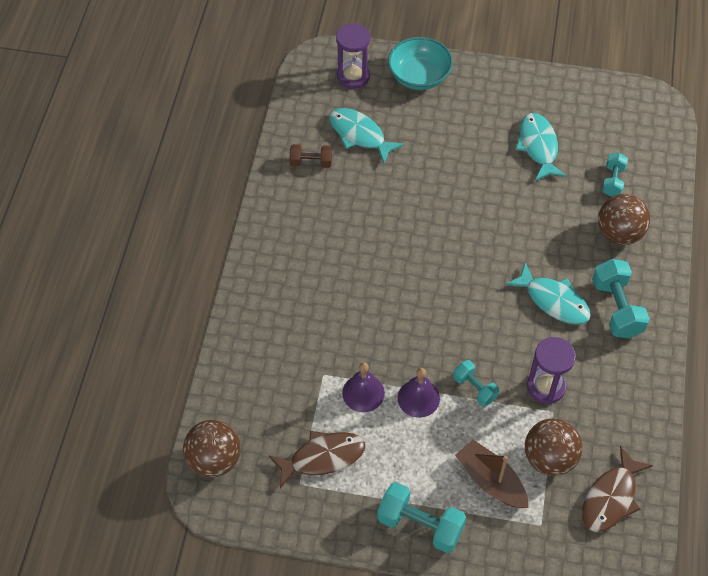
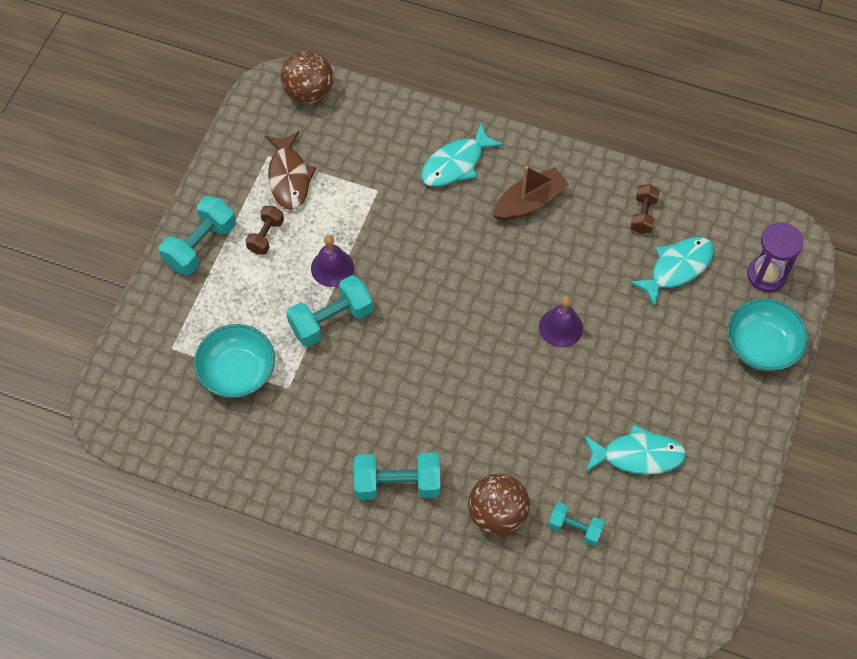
camera: 100 degrees right, 5 degrees up
purple bell [342,362,385,412] -> purple bell moved to [539,296,583,348]
turquoise dumbbell [453,360,499,406] -> turquoise dumbbell [286,275,373,347], size x1.66
brown boat [455,439,528,508] -> brown boat moved to [492,166,569,220]
turquoise fish [505,262,591,325] -> turquoise fish moved to [421,122,504,187]
brown ball [525,418,582,476] -> turquoise bowl [194,324,275,398]
purple hourglass [527,337,576,404] -> none
brown fish [582,446,653,532] -> none
none -> brown dumbbell [245,206,284,254]

